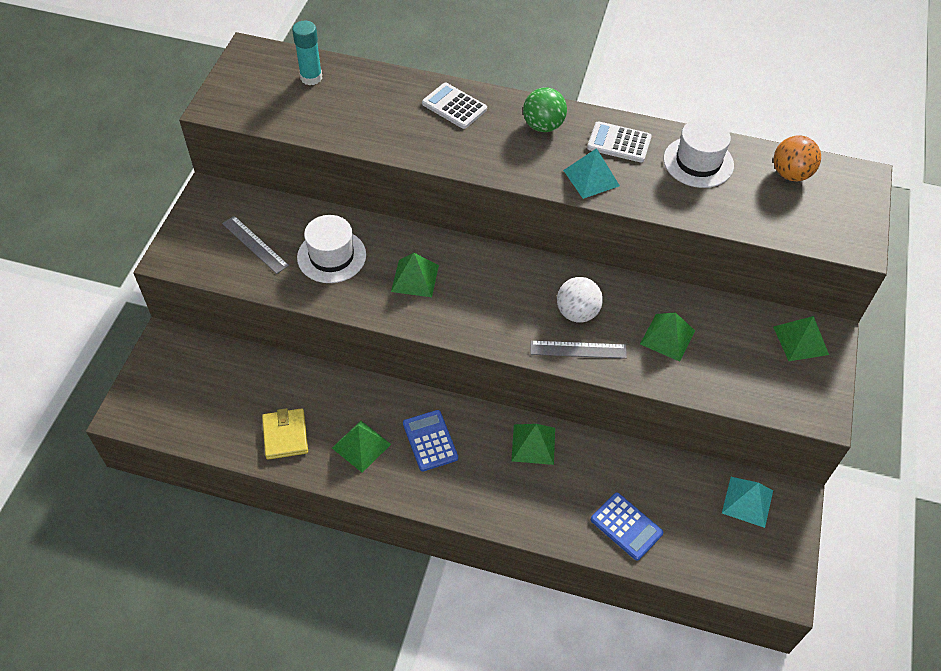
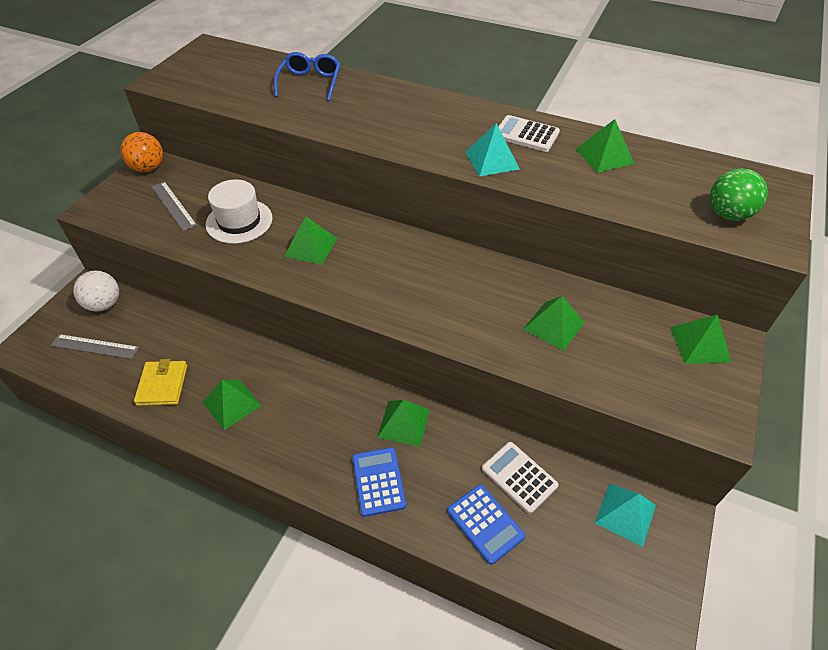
camera: 10 degrees right, 5 degrees down
turquoise glue stick [292,20,322,85] -> none
blue calculator [403,410,458,471] -> blue calculator moved to [352,447,406,517]
white calculator [422,83,487,129] -> white calculator moved to [482,442,559,514]
green ball [523,88,567,132] -> green ball moved to [710,168,768,221]
grey ruler [530,341,627,359] -> grey ruler moved to [51,334,139,359]
white ball [557,277,603,323] -> white ball moved to [73,271,119,312]
white hat [663,118,734,188] -> green pyramid [576,119,634,173]
orange ball [774,135,821,181] -> orange ball moved to [121,132,163,172]
none -> blue glasses [274,52,340,101]

